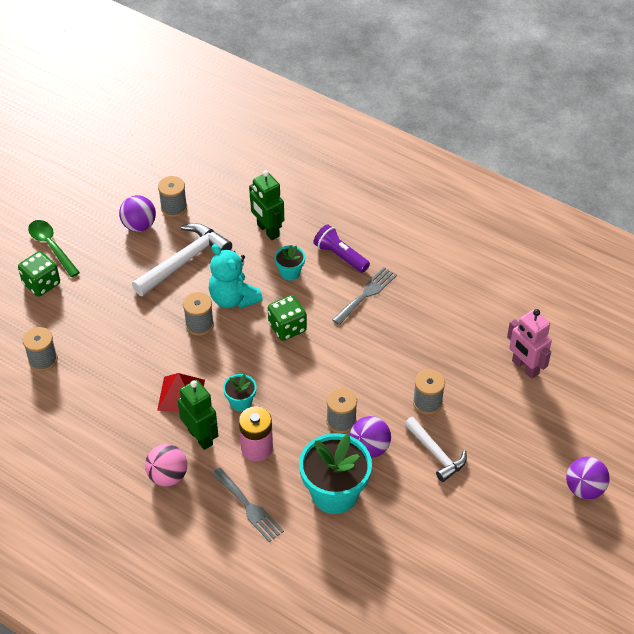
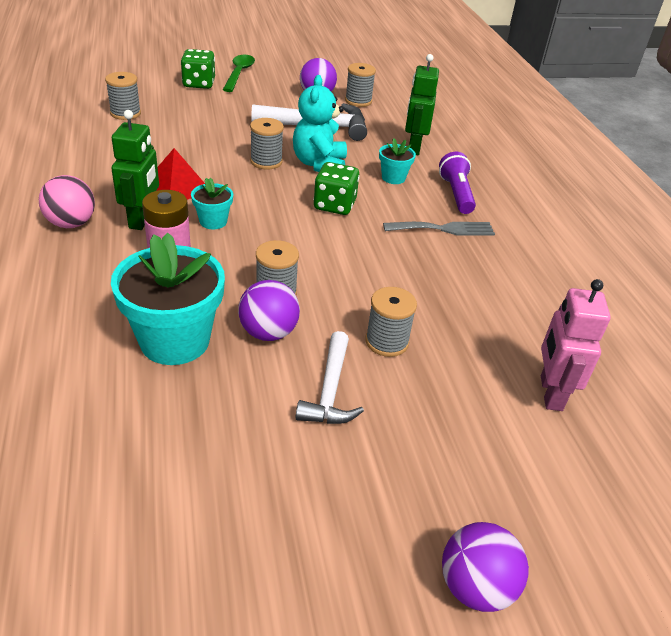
camera: 40 degrees right, 10 degrees down
grey fork [212,468,284,542] -> none

